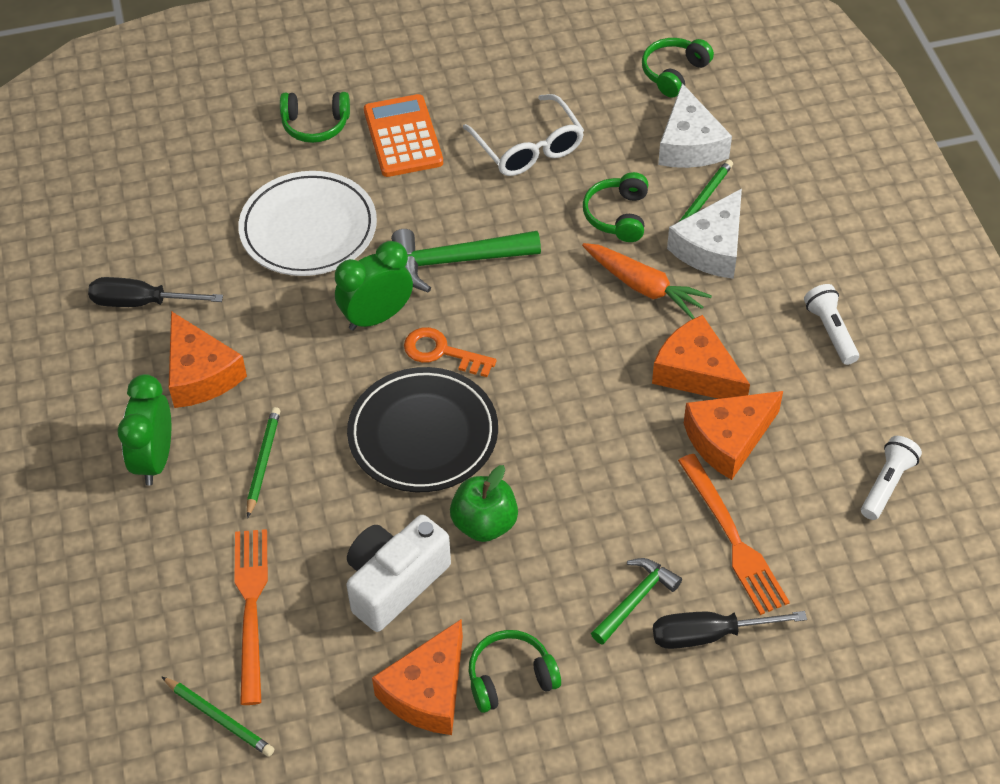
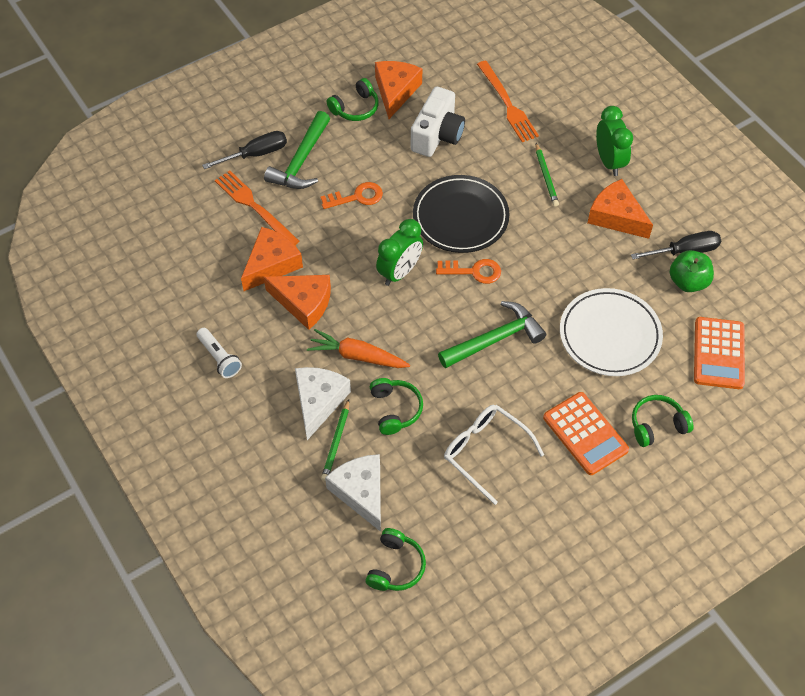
camera: 160 degrees right, 5 degrees up
green pencil [161,676,274,757] -> none
green clock [335,241,413,331] -> green clock moved to [376,219,423,286]
green apple [450,465,518,542] -> green apple moved to [670,250,714,292]
green hammer [591,558,682,645] -> green hammer [264,111,330,189], size x1.57
white flashlight [861,436,922,520] -> none
none -> orange key [321,182,383,209]
none -> orange calculator [694,317,745,389]

